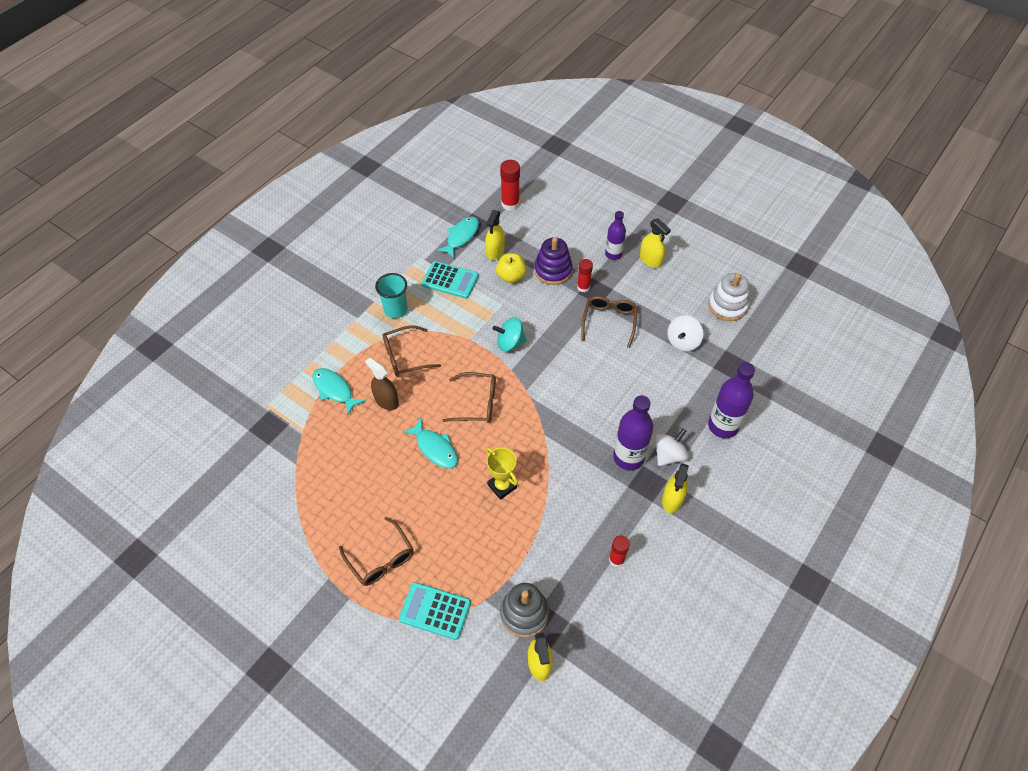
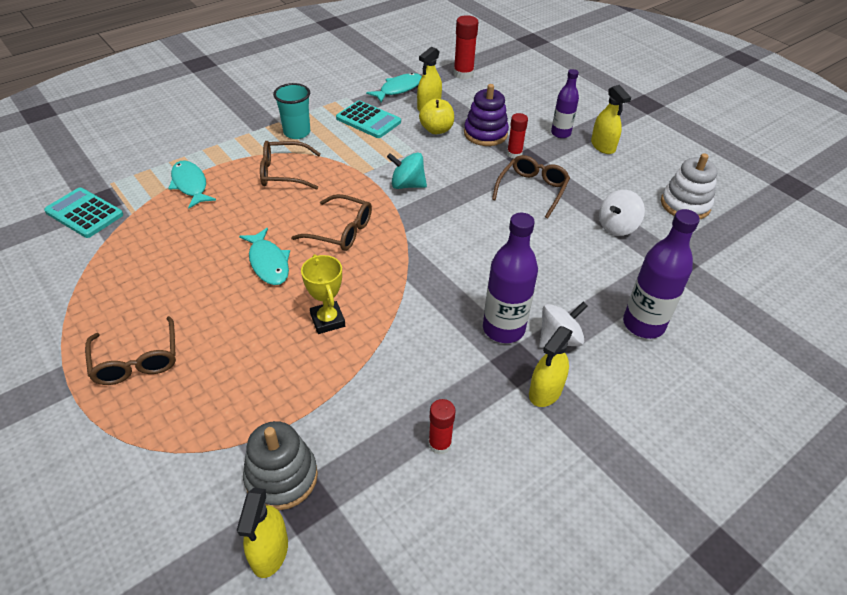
camera: 15 degrees right, 10 degrees down
brown spray bottle [365,358,399,410] -> none
turquoise calculator [399,582,471,640] -> turquoise calculator moved to [44,187,123,238]

